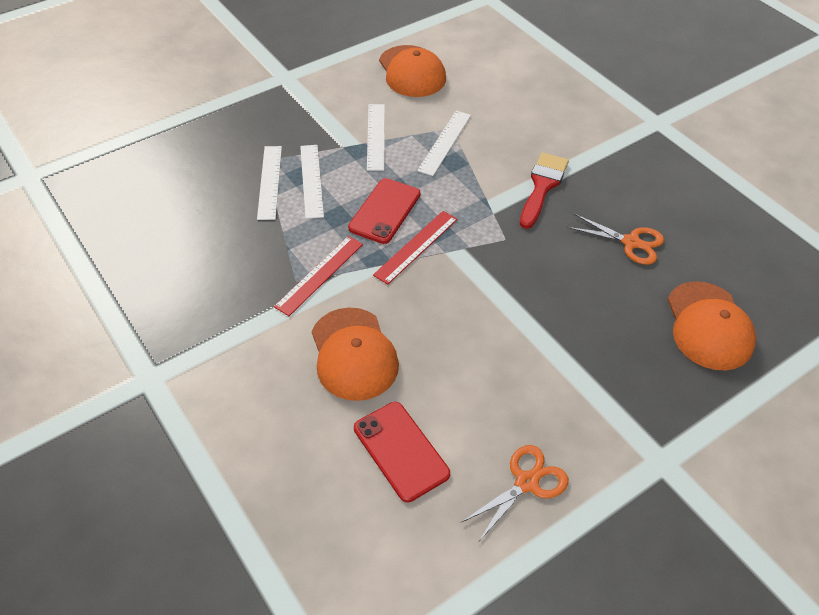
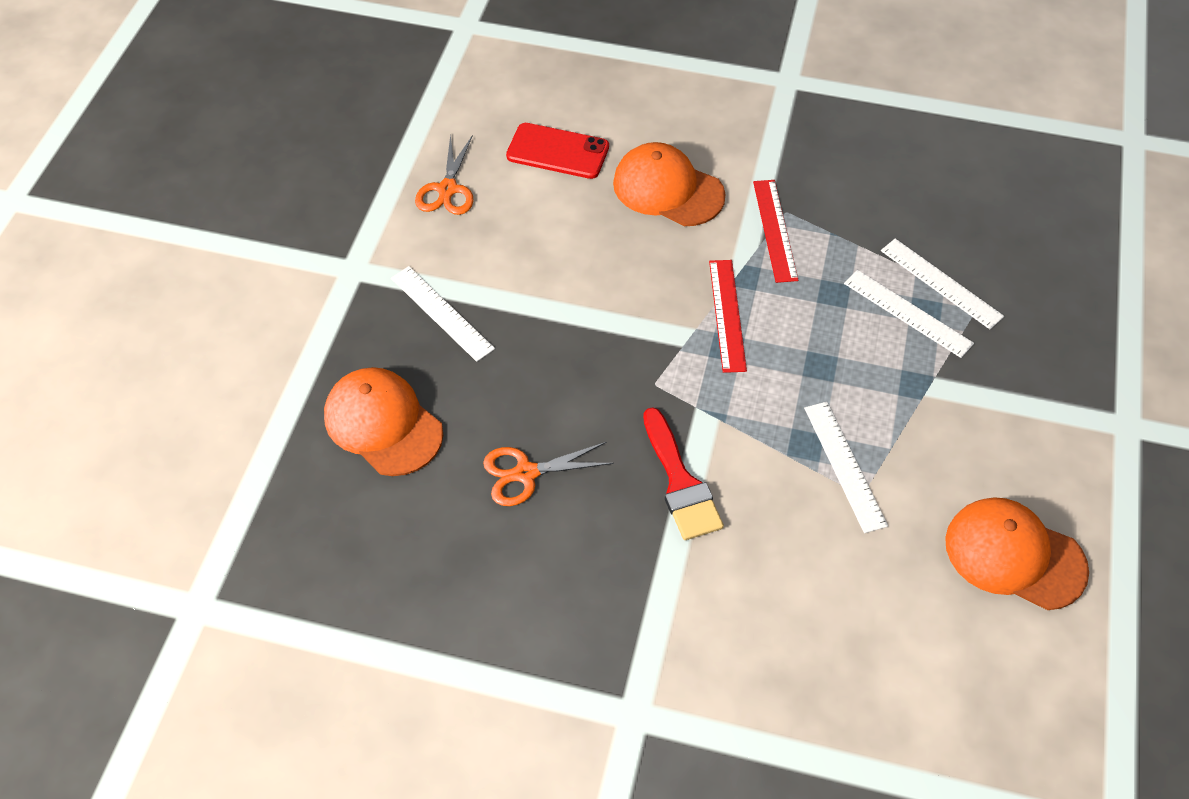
camera: 140 degrees right, 5 degrees up
red phone [348,178,421,244] -> none
white ruler [367,104,385,171] -> white ruler moved to [391,266,495,362]

